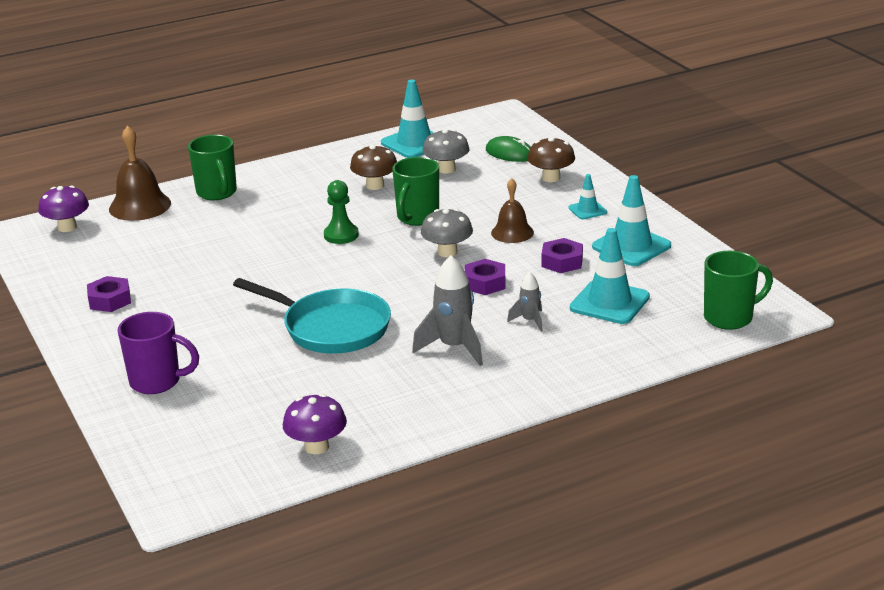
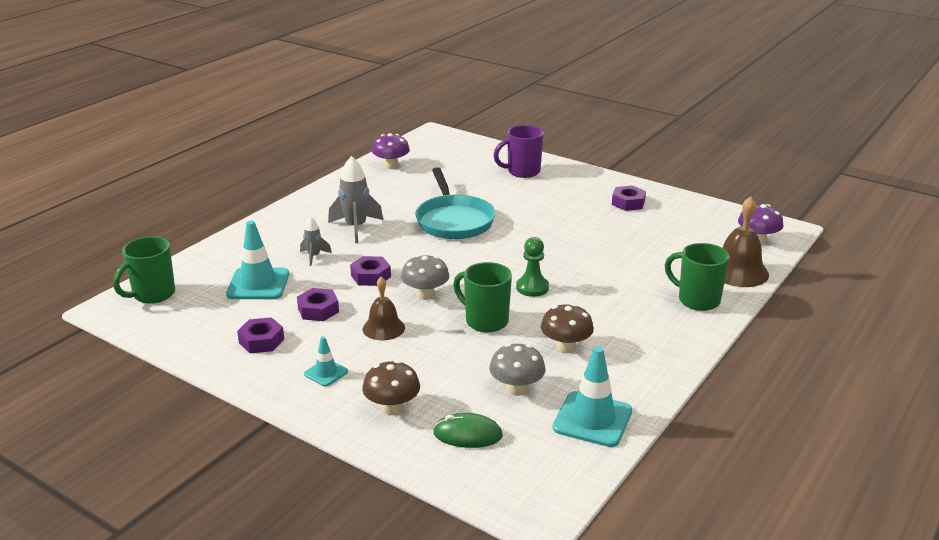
camera: 150 degrees right, 0 degrees up
turquoise pan [233,278,391,354] -> turquoise pan turned 105 degrees counterclockwise [415,167,496,239]
green mug [392,157,439,226] -> green mug turned 45 degrees counterclockwise [453,262,512,333]
turquoise traffic cone [592,175,671,266] -> purple nut [237,317,284,353]

